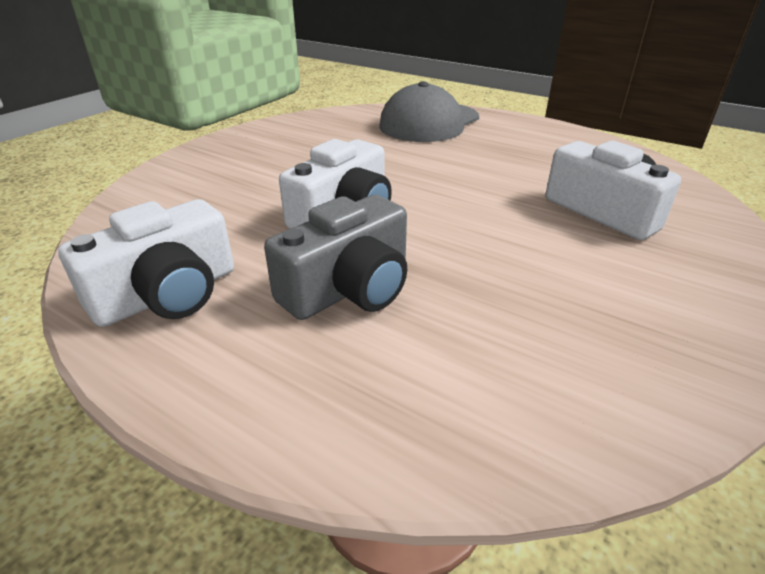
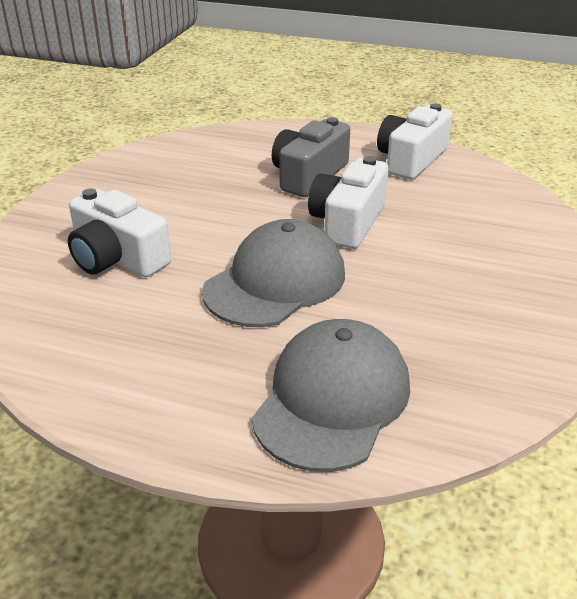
camera: 165 degrees right, 0 degrees up
none -> grey cap [202,219,345,327]

